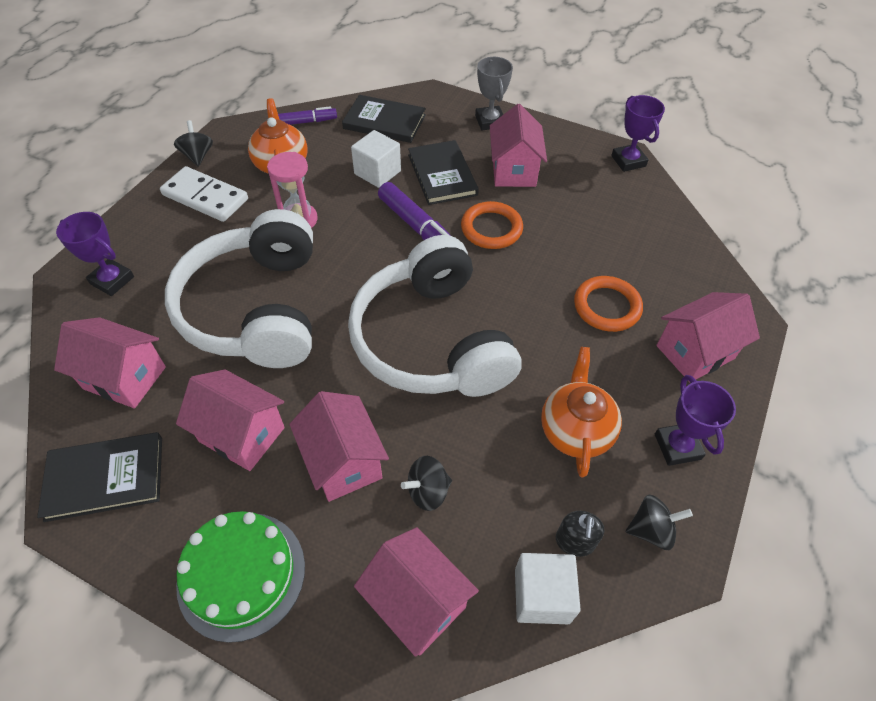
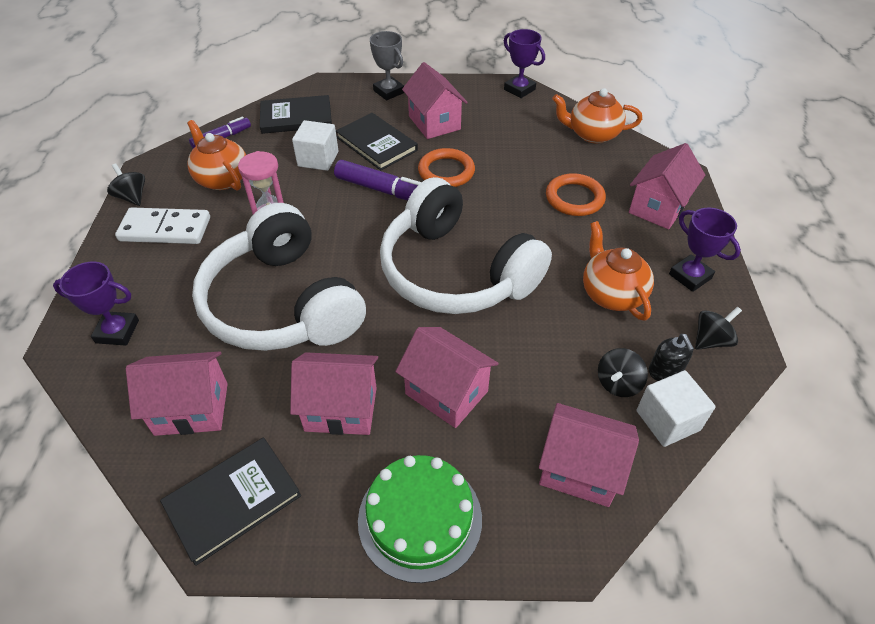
camera: 25 degrees left, 5 degrees down
black spinning top [401,456,452,511] -> black spinning top moved to [598,348,648,397]
none -> orange teapot [552,88,642,143]

